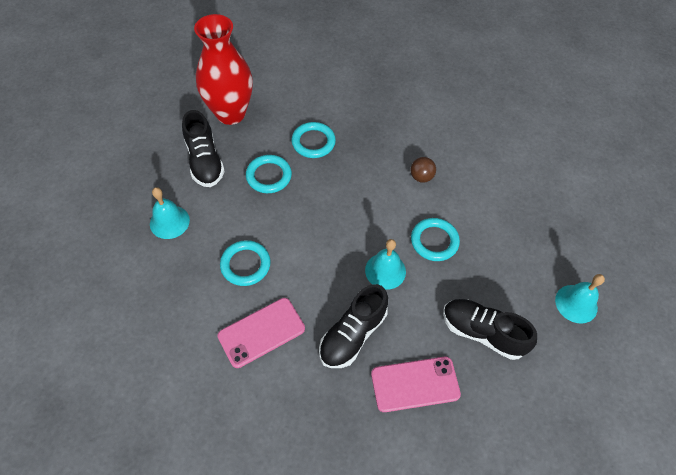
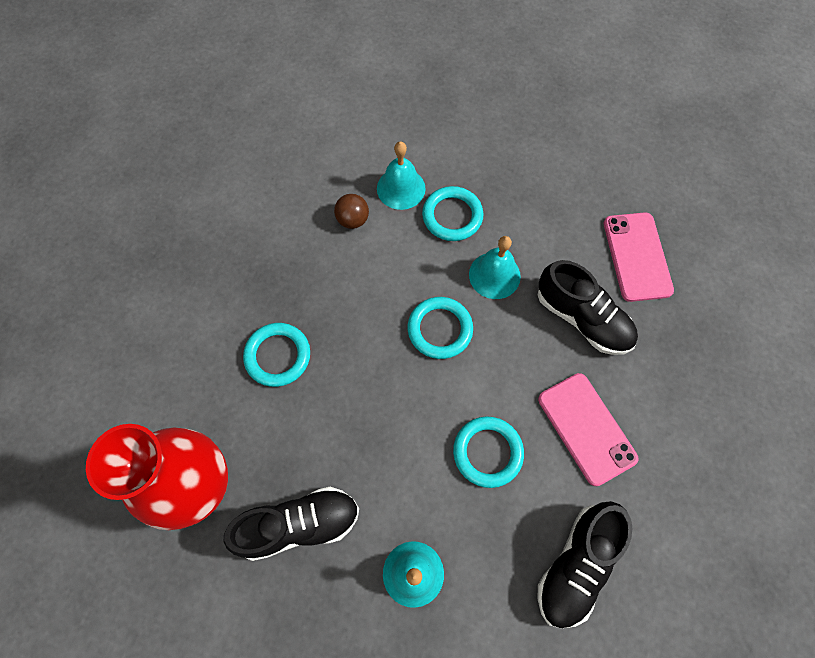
camera: 85 degrees left, 10 degrees up
turquoise ring [246,155,292,193] -> turquoise ring moved to [408,297,473,359]
black shoe [443,299,537,360] -> black shoe moved to [538,501,632,628]
turquoise bell [555,274,605,324] -> turquoise bell moved to [377,141,426,210]

